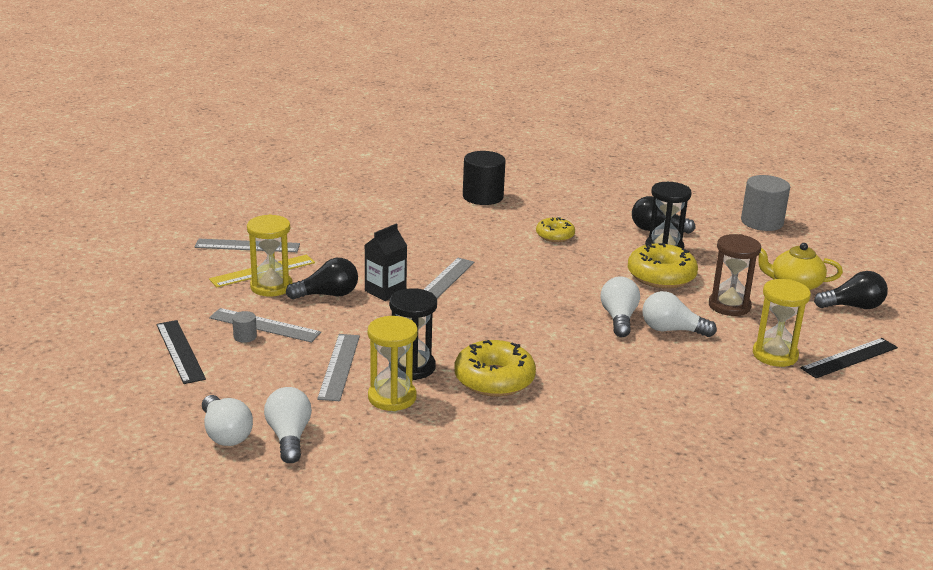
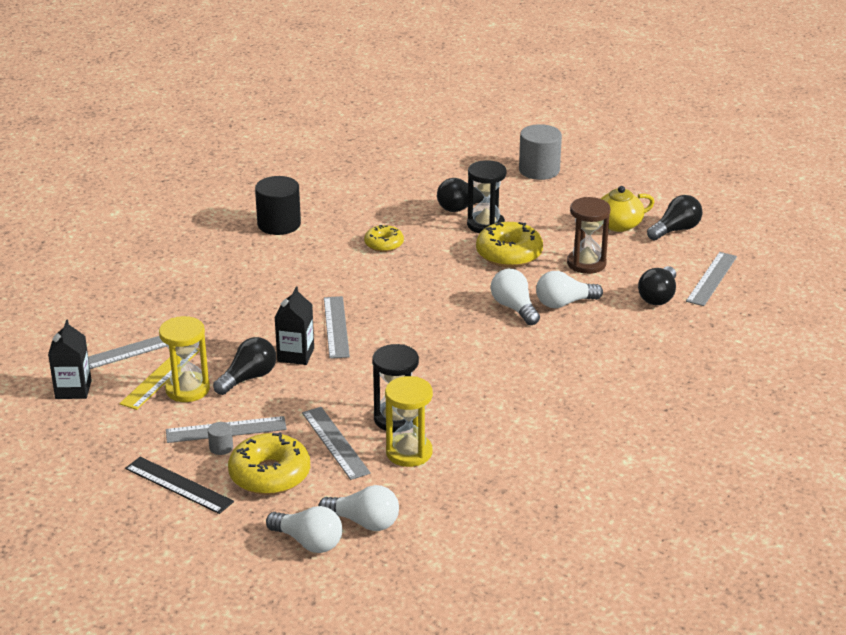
camera: 30 degrees left, 5 degrees up
white light bulb [264,387,312,463] -> white light bulb turned 150 degrees clockwise [318,485,399,531]
yellow donut [454,340,536,397] -> yellow donut moved to [228,432,310,495]
yellow hourglass [753,279,811,367] -> black light bulb [638,266,676,305]
black ruler [801,338,898,378] -> grey ruler [686,252,737,306]
none -> black carton [48,320,92,399]

